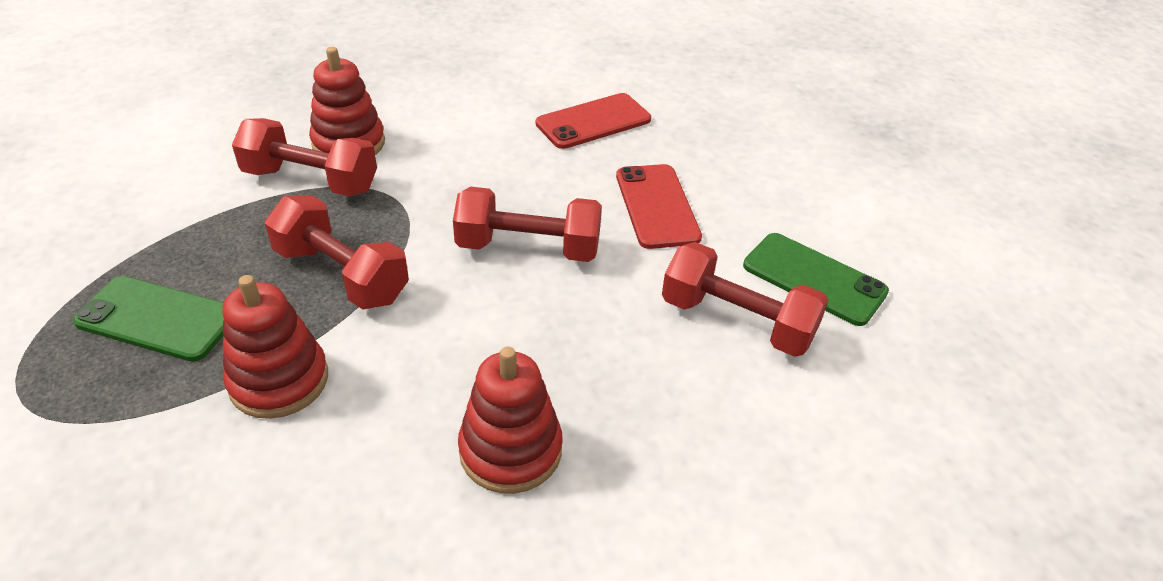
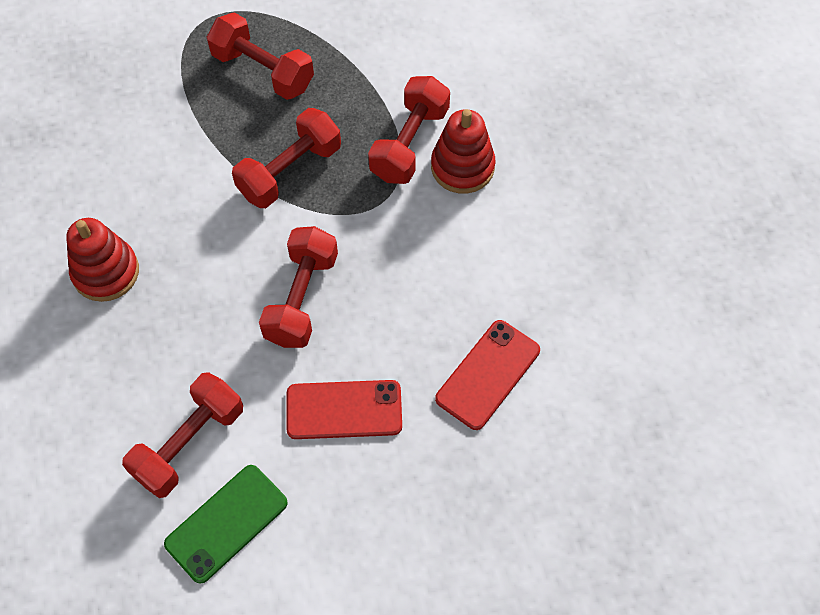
camera: 100 degrees right, 20 degrees up
green phone [73,276,224,361] -> red dumbbell [207,12,314,100]
red stacking toy [222,275,328,419] -> none
red phone [536,93,651,149] -> red phone turned 60 degrees clockwise [435,320,540,430]

